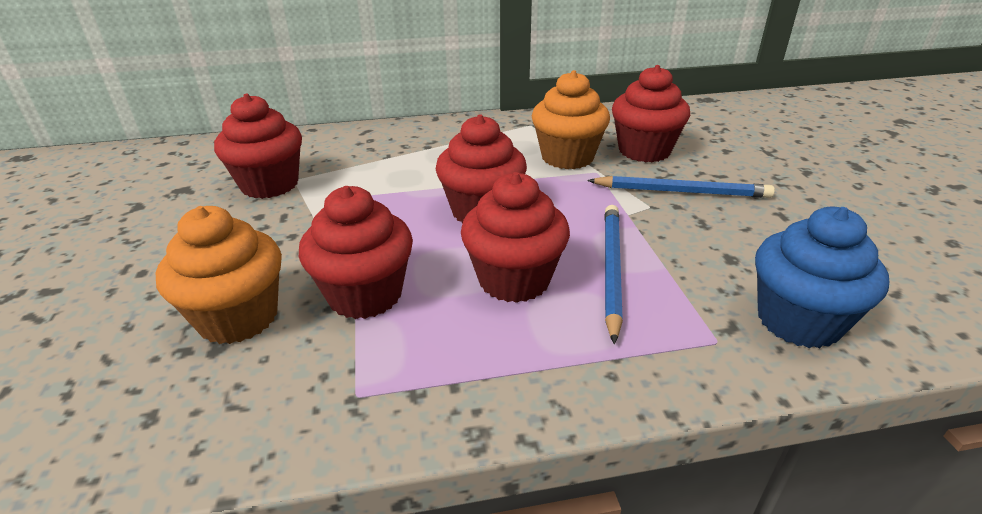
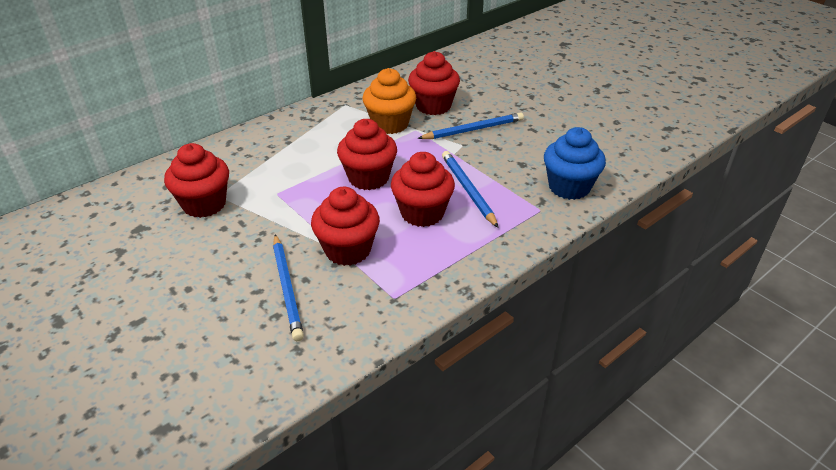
camera: 30 degrees left, 5 degrees up
orange cupcake [155,206,282,344] -> blue pencil [273,234,304,341]

